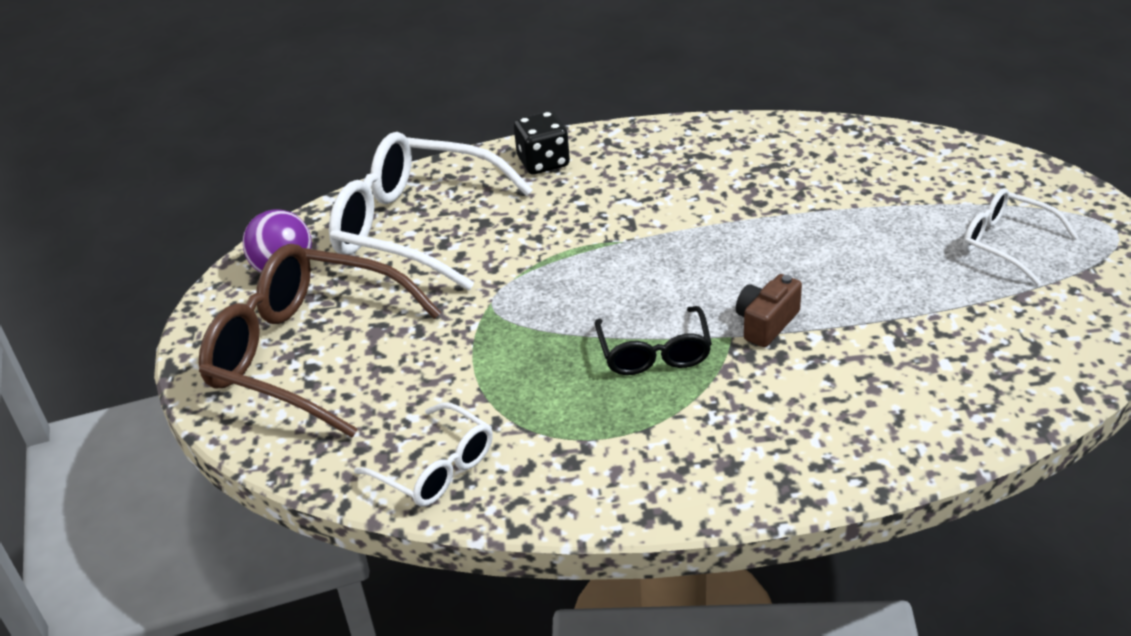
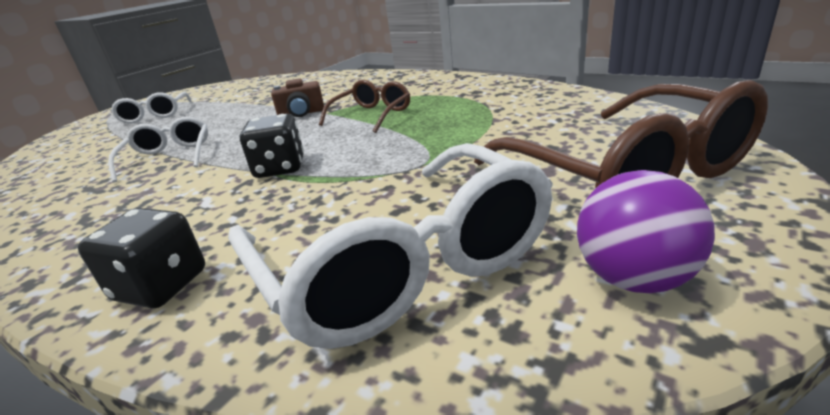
camera: 140 degrees left, 10 degrees down
white glasses [354,402,493,507] -> white glasses moved to [108,117,208,183]
black glasses [595,306,712,375] -> brown glasses [319,80,410,133]
none -> black dice [240,114,304,178]

